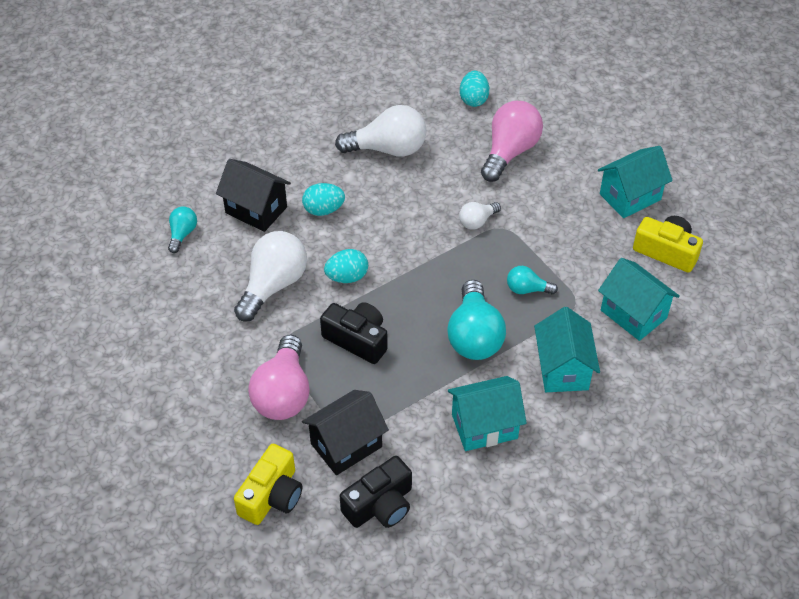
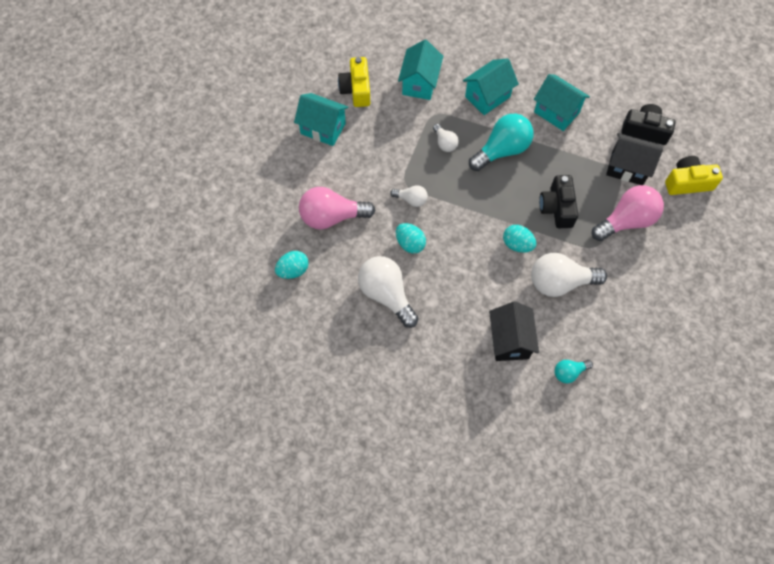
camera: 125 degrees left, 15 degrees up
turquoise egg [302,183,345,216] -> turquoise egg moved to [396,223,426,254]
turquoise light bulb [507,266,558,294] -> white light bulb [433,124,459,152]

